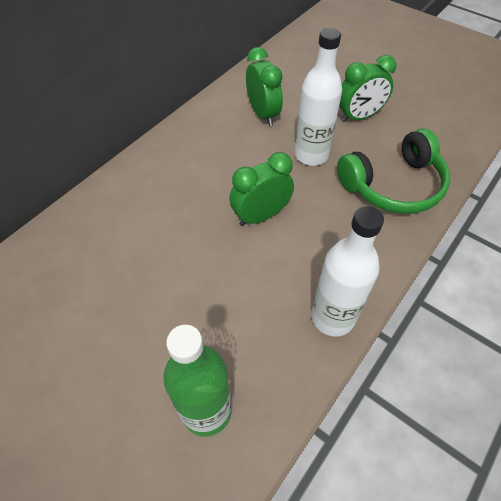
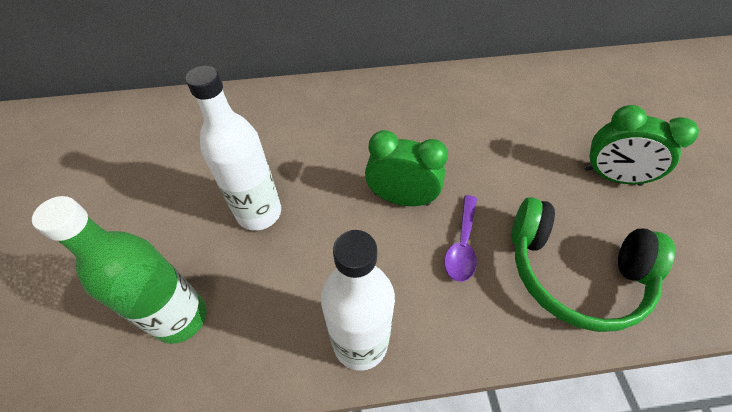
camera: 45 degrees right, 0 degrees up
green clock [246,47,283,126] -> none
white bottle [295,28,342,166] -> white bottle moved to [186,66,281,231]
none -> purple spoon [444,195,477,282]

